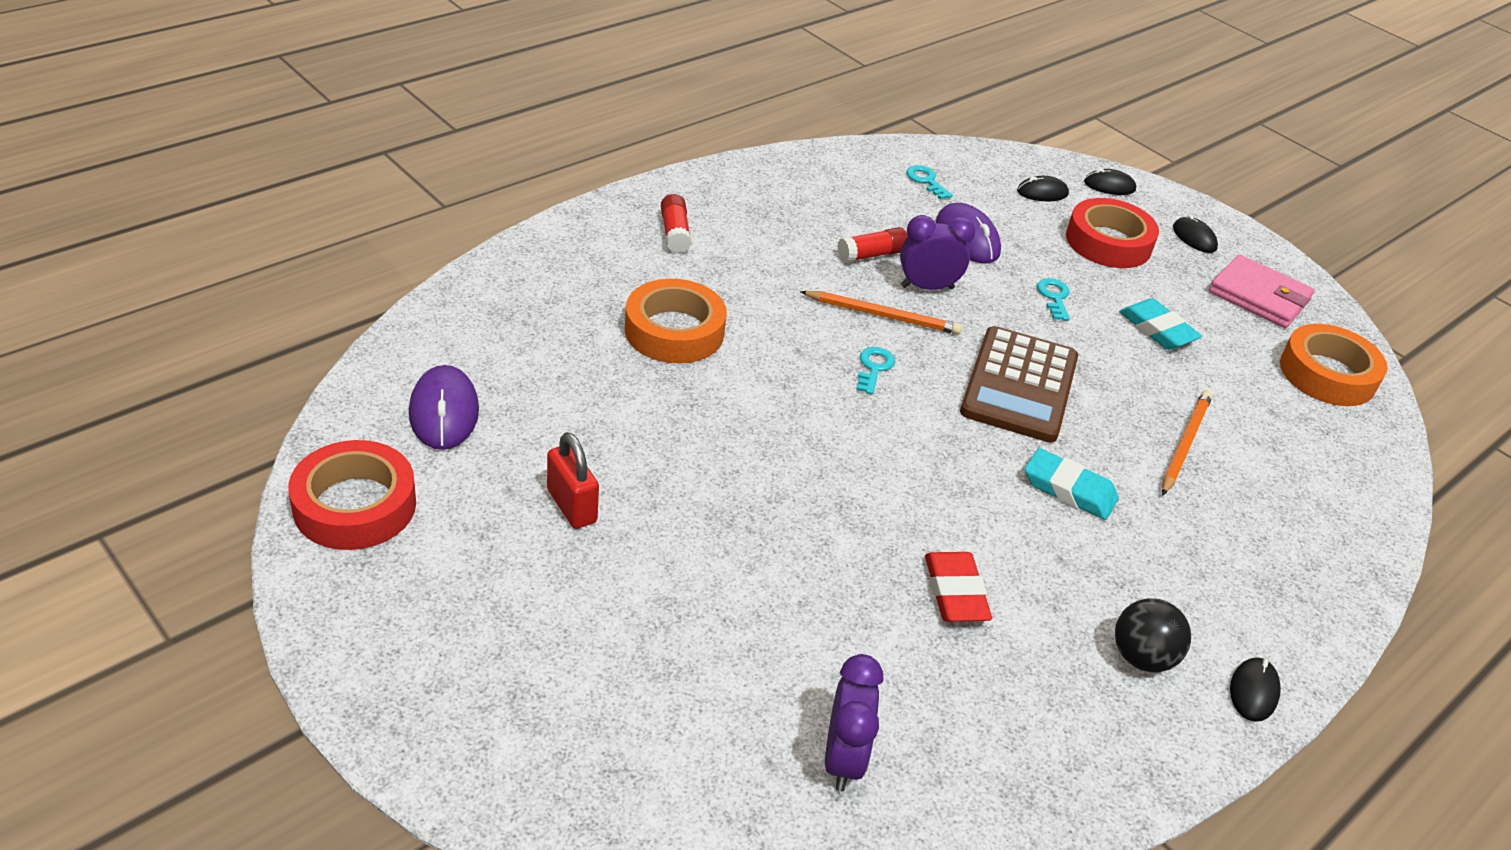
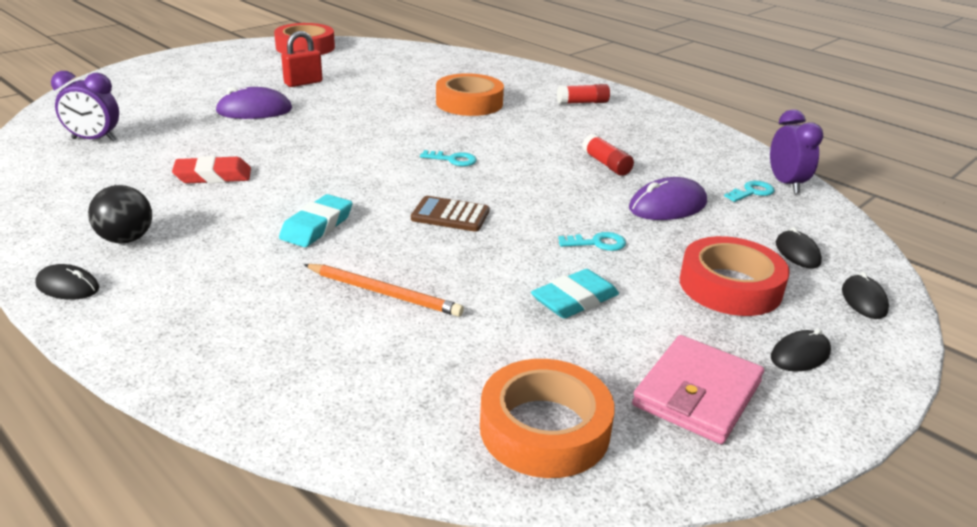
camera: 90 degrees right, 10 degrees down
purple mouse [409,365,479,450] -> purple mouse moved to [215,87,292,119]
orange pencil [800,291,962,335] -> none
purple clock [900,215,975,290] -> purple clock moved to [770,110,824,193]
brown calculator [960,326,1078,443] -> brown calculator [411,196,489,232], size x0.55

